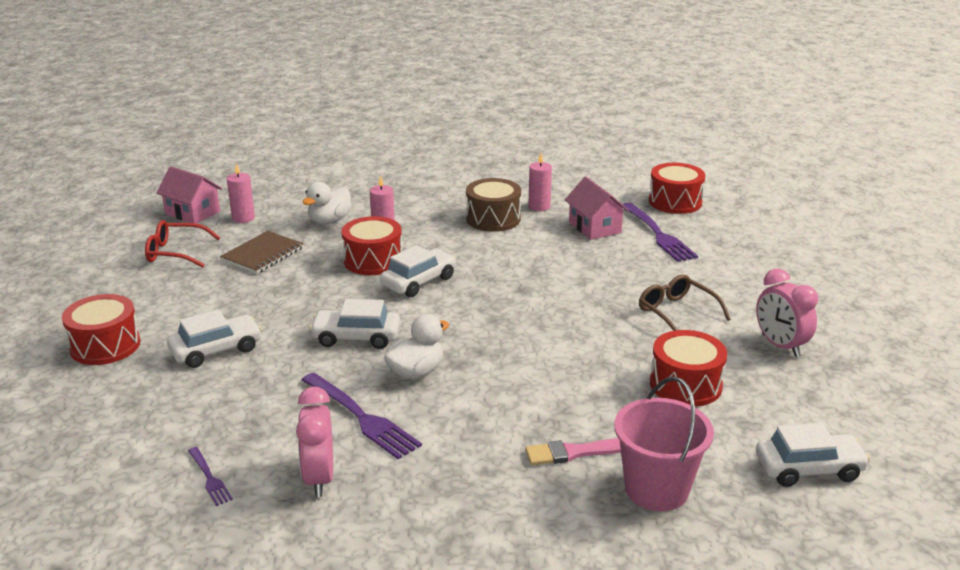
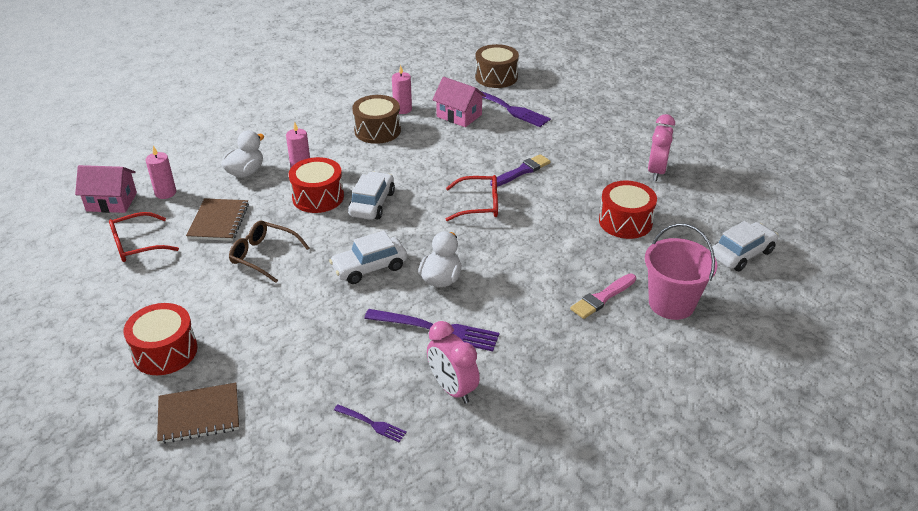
camera: 30 degrees left, 10 degrees up
white car [167,309,262,368] -> none
white duck [302,182,351,224] -> white duck turned 150 degrees counterclockwise [221,130,264,178]
brown glasses [639,274,731,331] -> brown glasses moved to [229,220,309,283]
red drum [649,163,705,214] -> brown drum [475,44,519,88]
pink clock [756,269,818,357] -> pink clock turned 105 degrees counterclockwise [648,114,675,181]
none -> brown notebook [157,383,239,444]
none -> red glasses [445,175,498,221]
none -> purple brush [491,154,551,187]

